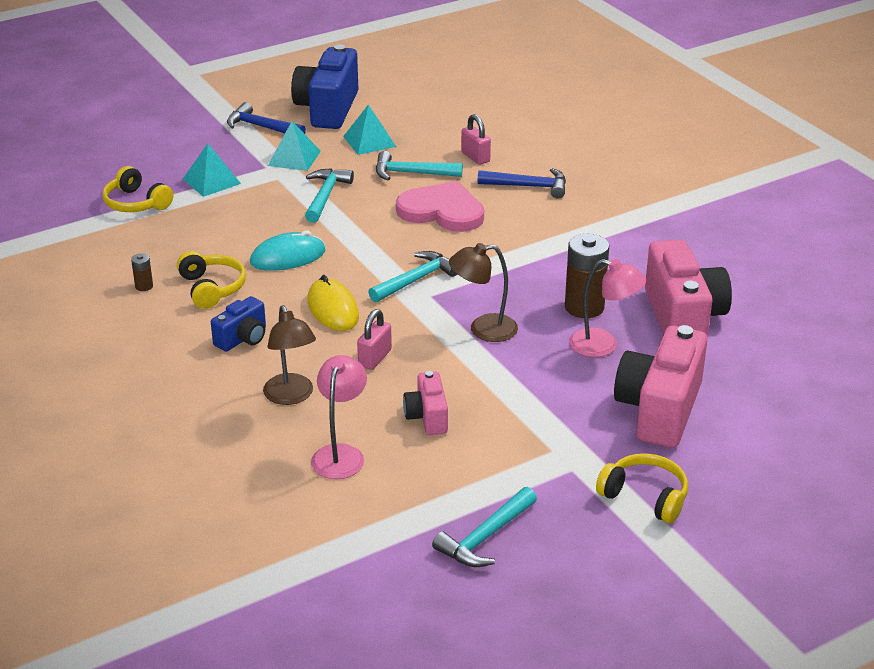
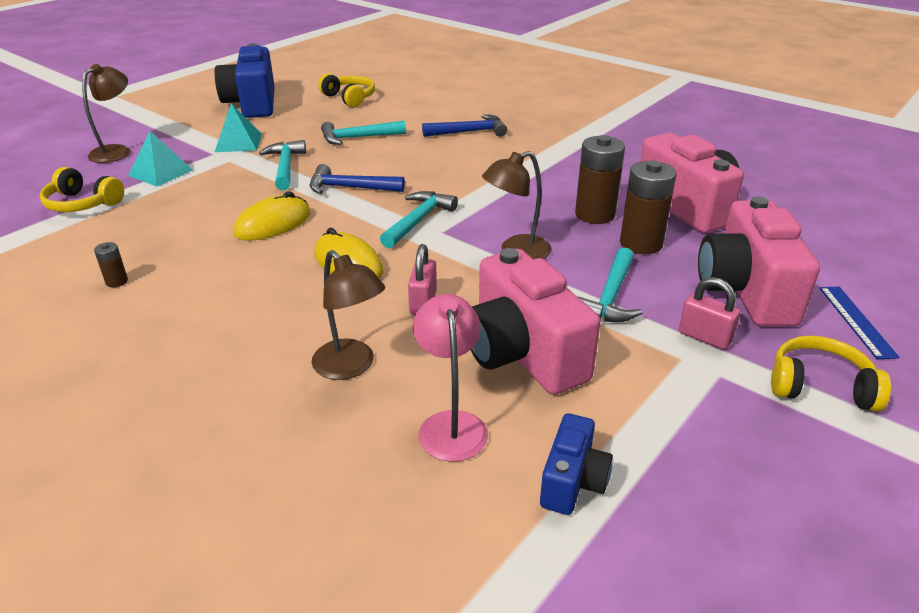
camera: 20 degrees left, 0 degrees up
yellow headphones [177,251,246,309] -> yellow headphones moved to [318,73,375,108]
blue camera [211,296,266,351] -> blue camera moved to [540,413,613,515]
blue hammer [227,102,306,134] -> blue hammer moved to [310,164,405,194]
turquoise mouse [250,230,326,271] -> yellow mouse [233,191,311,241]
turquoise pyramid [343,104,396,155] -> none
pink heart [396,181,484,232] -> none
pink camera [403,371,448,435] -> pink camera [471,248,601,395], size x1.92
turquoise hammer [432,487,537,567] -> turquoise hammer moved to [578,247,642,322]
pink padlock [461,114,491,165] -> pink padlock moved to [679,277,741,350]
pink lamp [569,259,646,357] -> brown battery [620,161,676,254]
none -> brown lamp [82,64,130,163]
none -> blue ruler [819,286,900,359]

